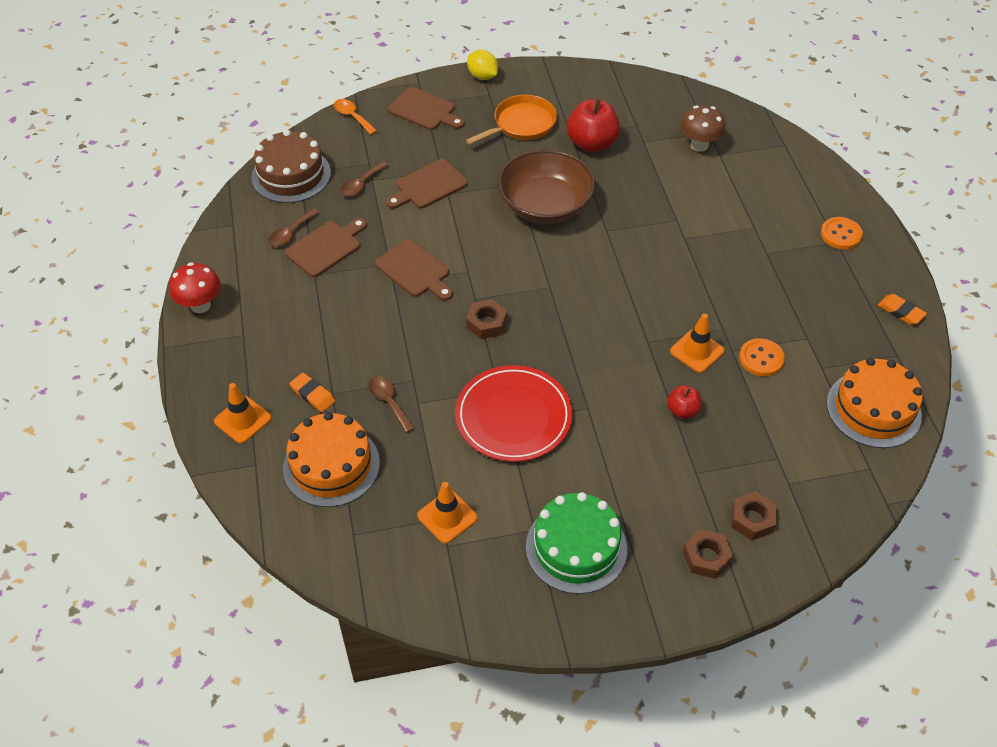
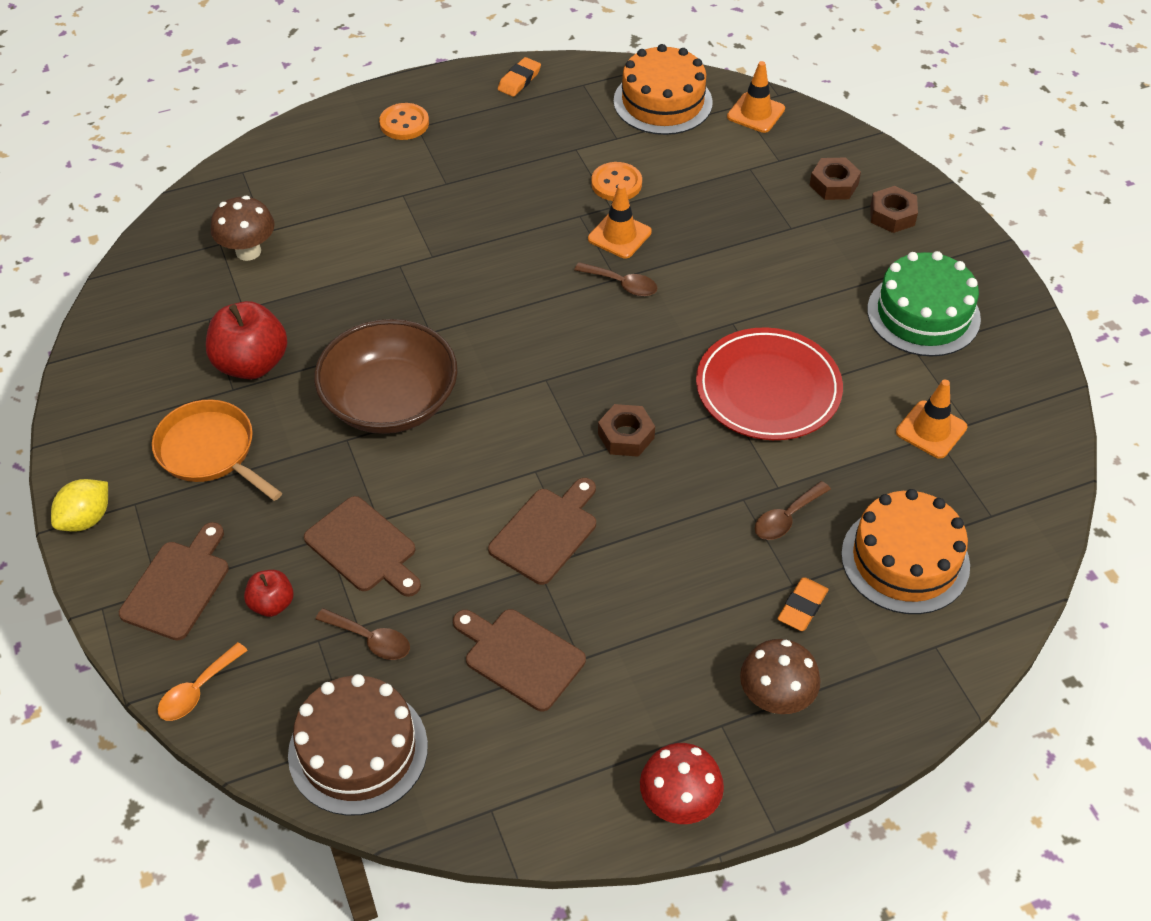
camera: 100 degrees left, 0 degrees up
orange traffic cone [214,383,271,444] -> orange traffic cone moved to [727,61,785,133]
brown spoon [268,208,320,247] -> brown spoon moved to [574,262,658,297]
red apple [667,385,702,419] -> red apple moved to [244,570,294,617]
none -> brown mushroom [740,639,821,714]

